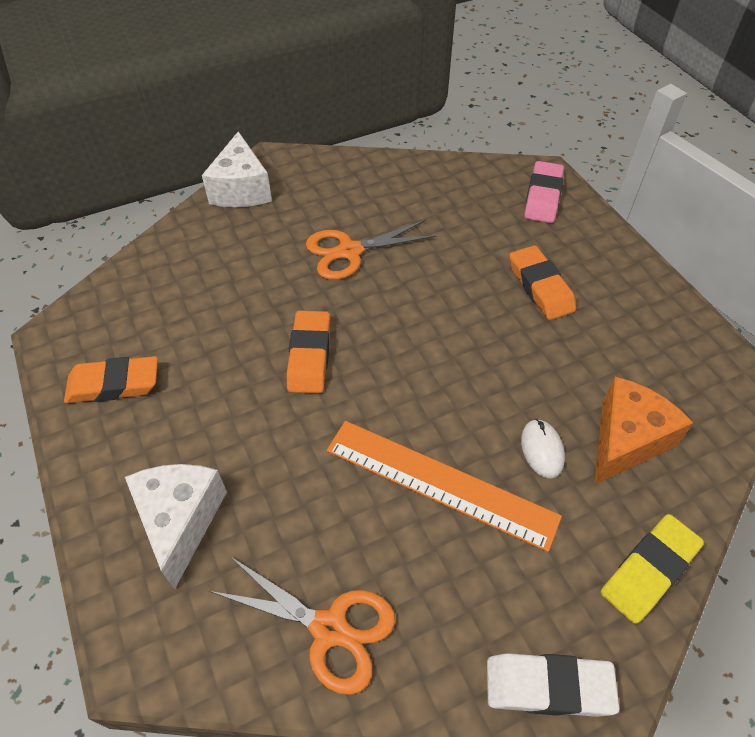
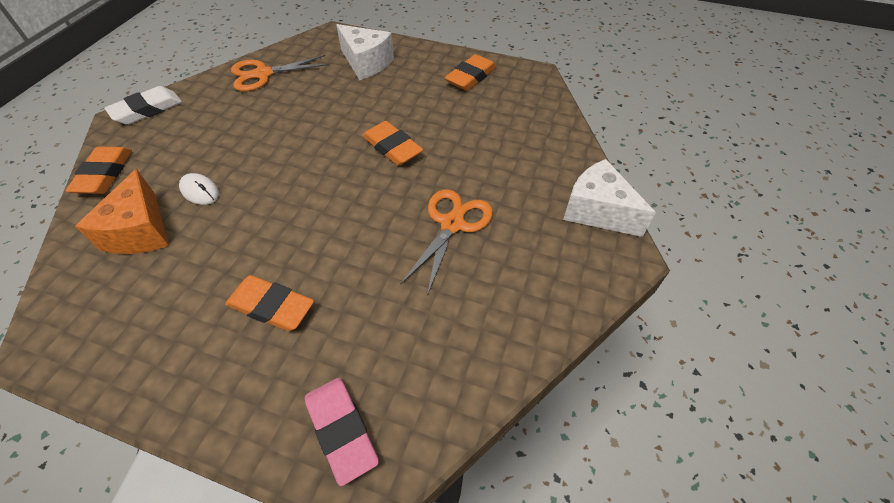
camera: 135 degrees right, 0 degrees up
orange ruler [327,421,562,552] -> none
yellow eraser [601,514,704,624] -> orange eraser [66,147,132,194]

